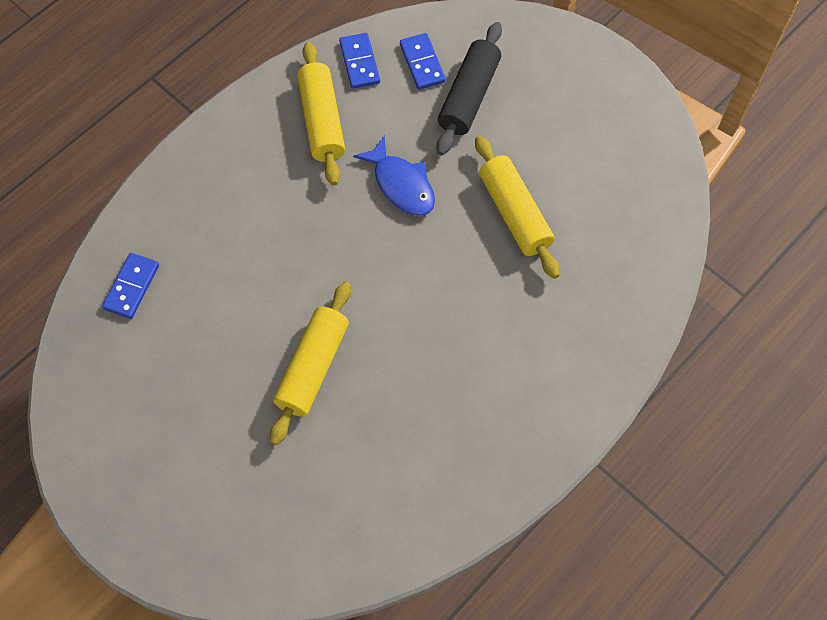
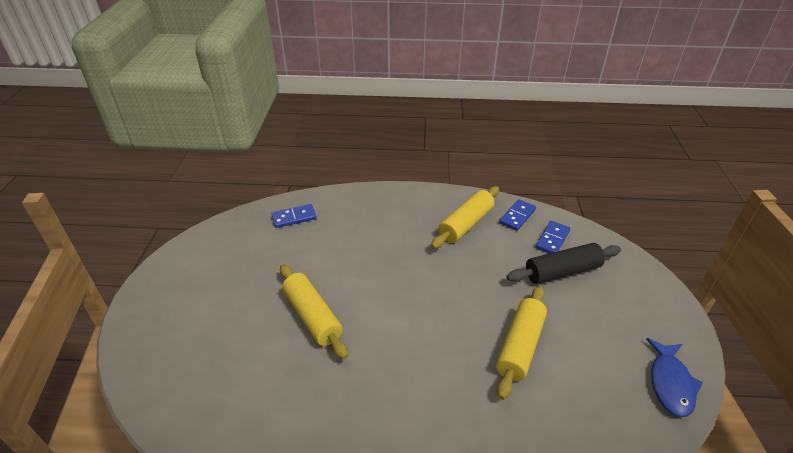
camera: 50 degrees right, 25 degrees down
yellow rolling pin [270,282,351,445] -> yellow rolling pin turned 75 degrees clockwise [280,264,348,359]
blue fish [353,135,435,216] -> blue fish moved to [646,338,703,417]

